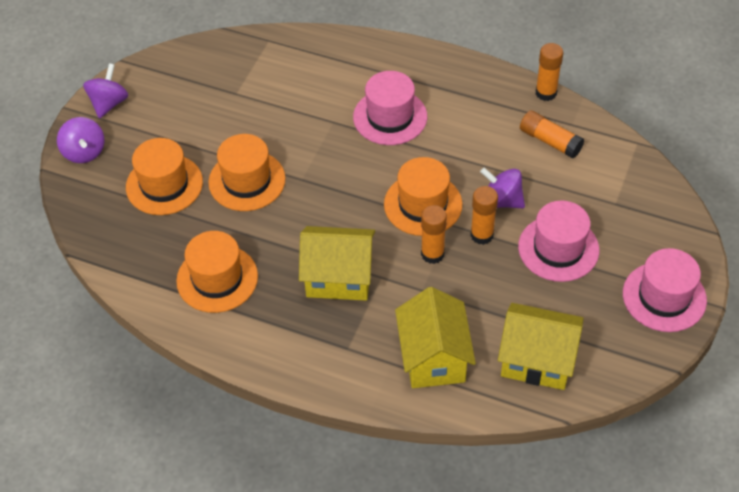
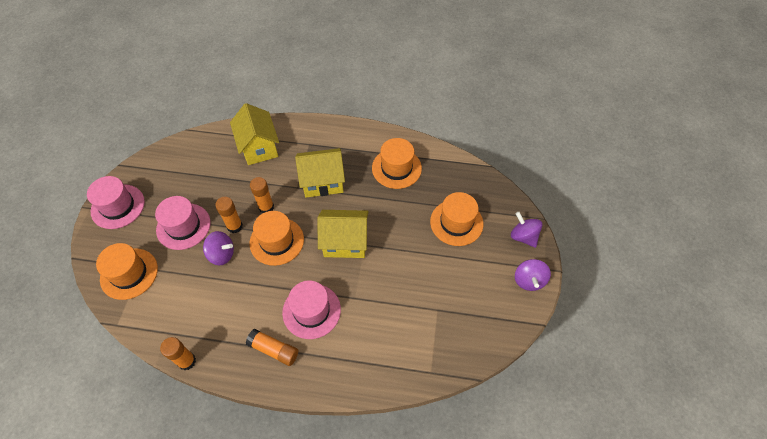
camera: 165 degrees right, 5 degrees up
orange hat [208,134,286,211] -> orange hat moved to [96,243,158,300]
yellow house [498,303,584,390] -> yellow house moved to [317,210,369,258]
orange glue stick [520,111,584,159] -> orange glue stick moved to [246,329,298,366]

